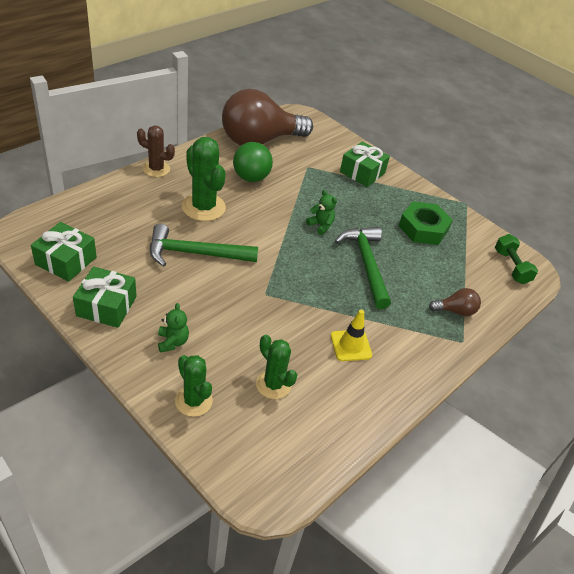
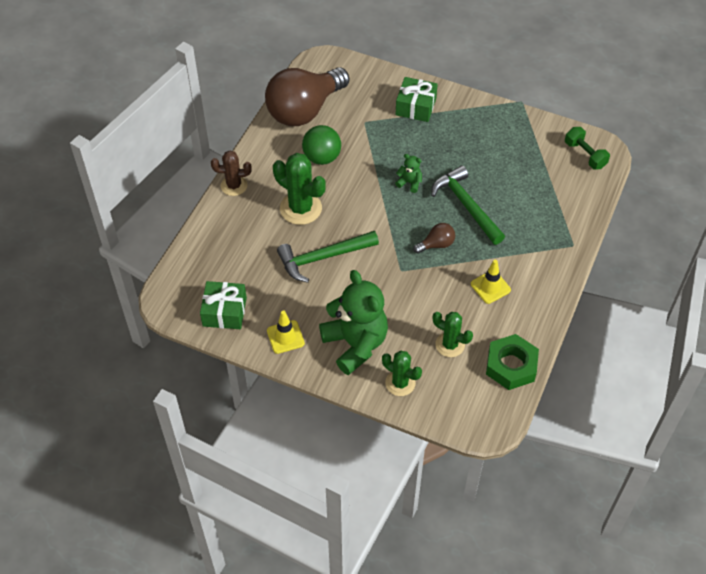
camera: 15 degrees left, 10 degrees up
green gift [73,266,137,328] -> yellow traffic cone [267,310,305,354]
green teddy bear [158,303,189,353] -> green teddy bear [319,270,388,375], size x2.39
green nut [399,201,453,245] -> green nut moved to [486,334,539,390]
brown light bulb [429,288,481,316] -> brown light bulb moved to [413,223,455,254]

